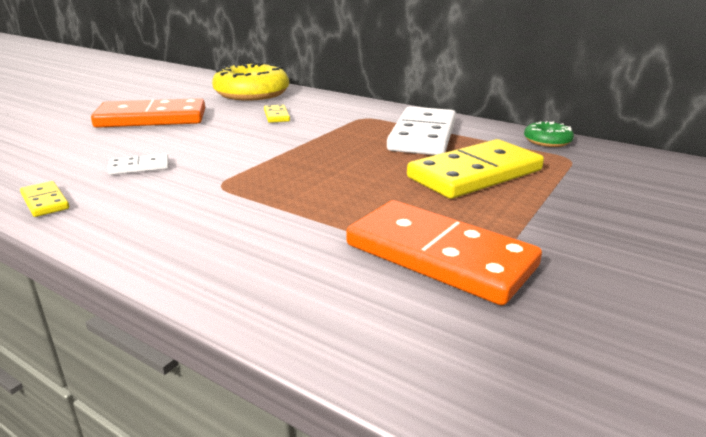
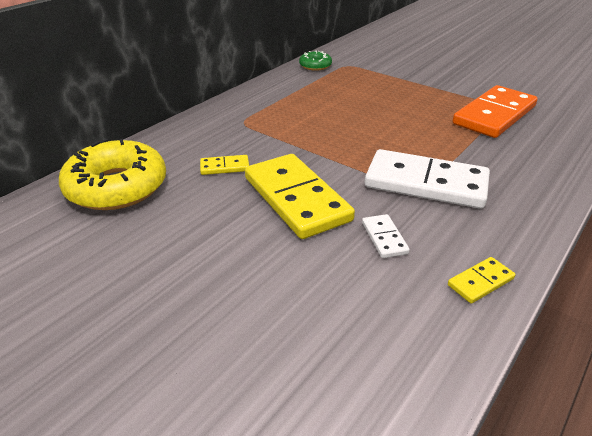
camera: 85 degrees left, 10 degrees up
orange domino [91,98,205,128] -> none
white domino [387,106,456,155] -> white domino moved to [365,149,490,209]
yellow domino [407,139,544,199] -> yellow domino moved to [245,154,355,239]

